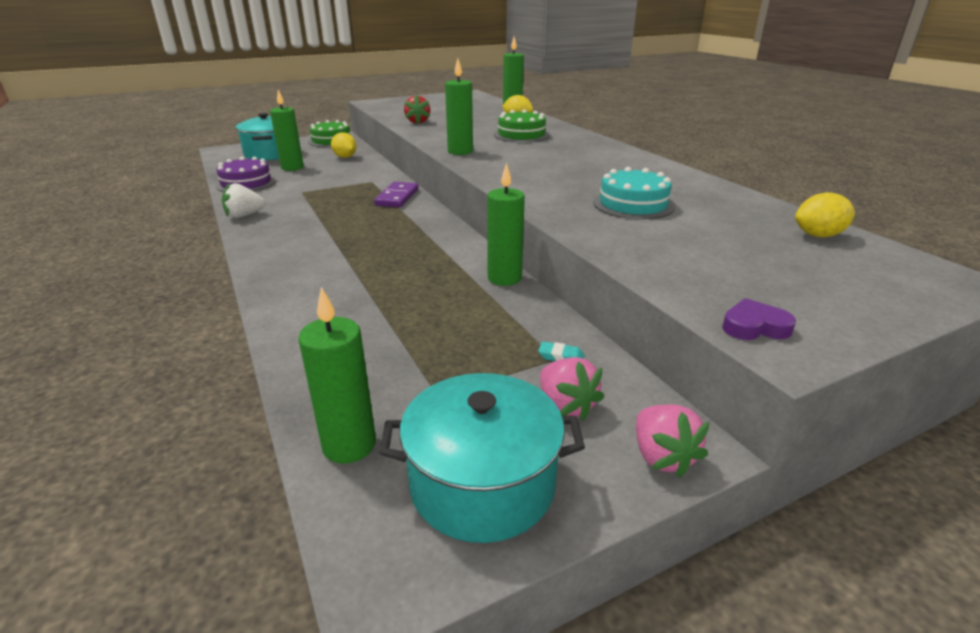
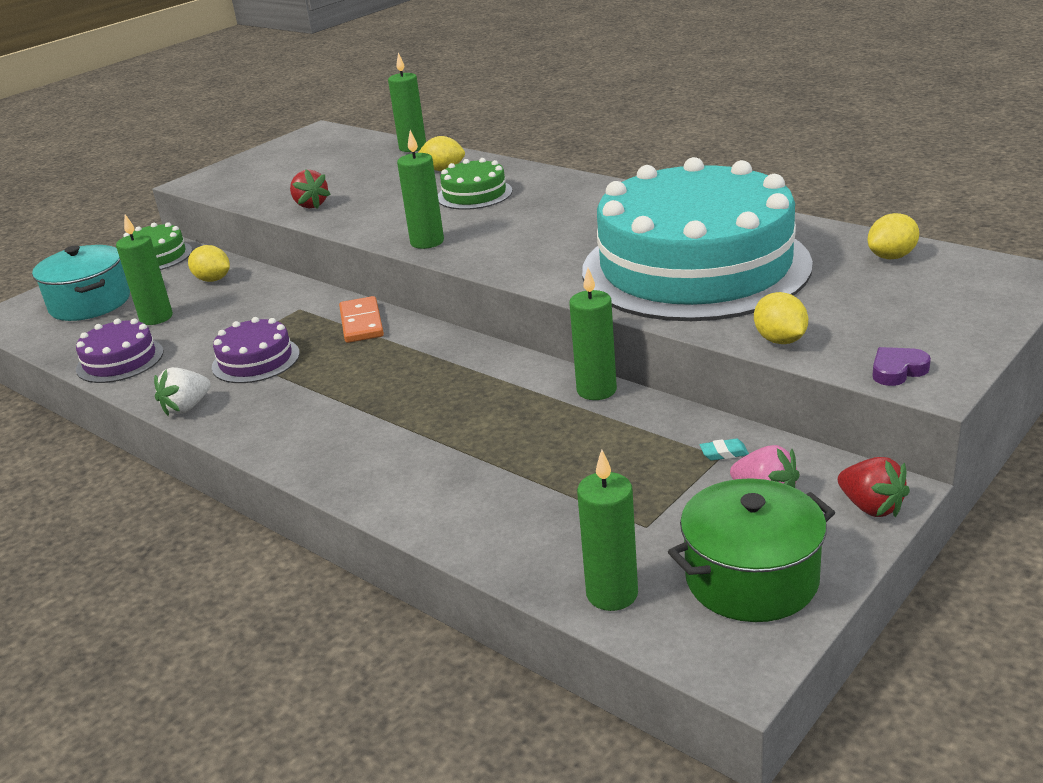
camera: 20 degrees left, 0 degrees up
purple domino [374,182,419,208] -> orange domino [339,296,384,343]
turquoise pot [380,373,585,543] -> green pot [668,478,835,622]
turquoise cake [593,167,675,220] -> turquoise cake [582,157,813,321], size x2.48
pink strawberry [636,405,709,478] -> red strawberry [838,457,910,517]
none -> purple cake [212,317,300,383]
none -> yellow lemon [754,292,808,344]

